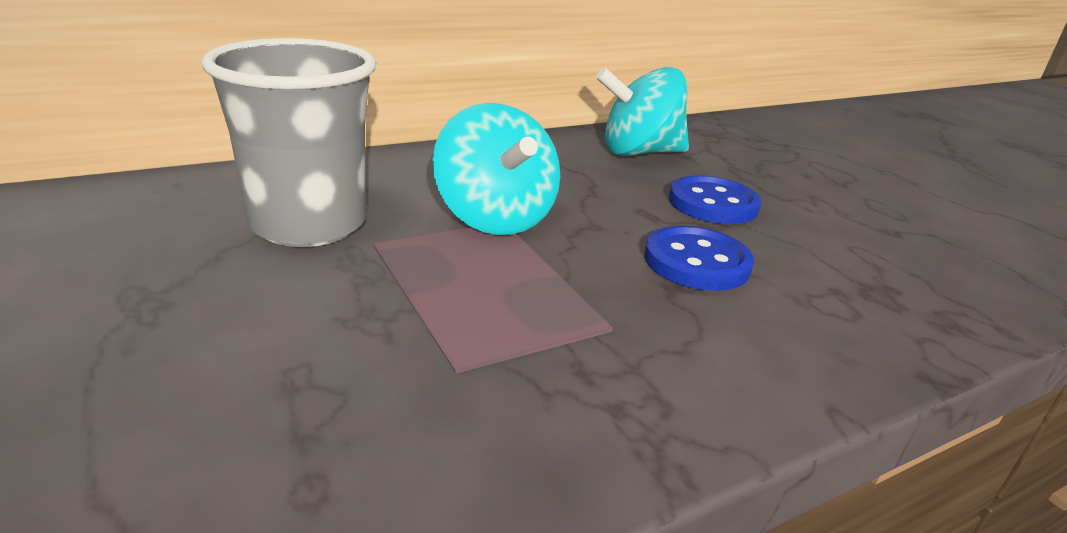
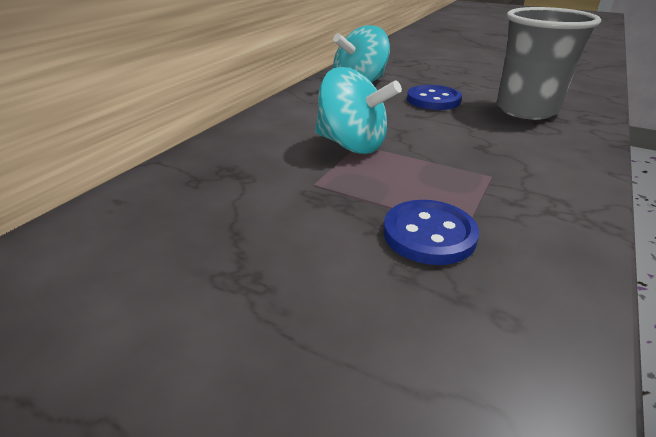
camera: 30 degrees left, 5 degrees up
grey cup [202,38,376,247] -> grey cup moved to [496,7,601,120]
blue button [644,225,754,291] -> blue button moved to [384,200,479,265]

